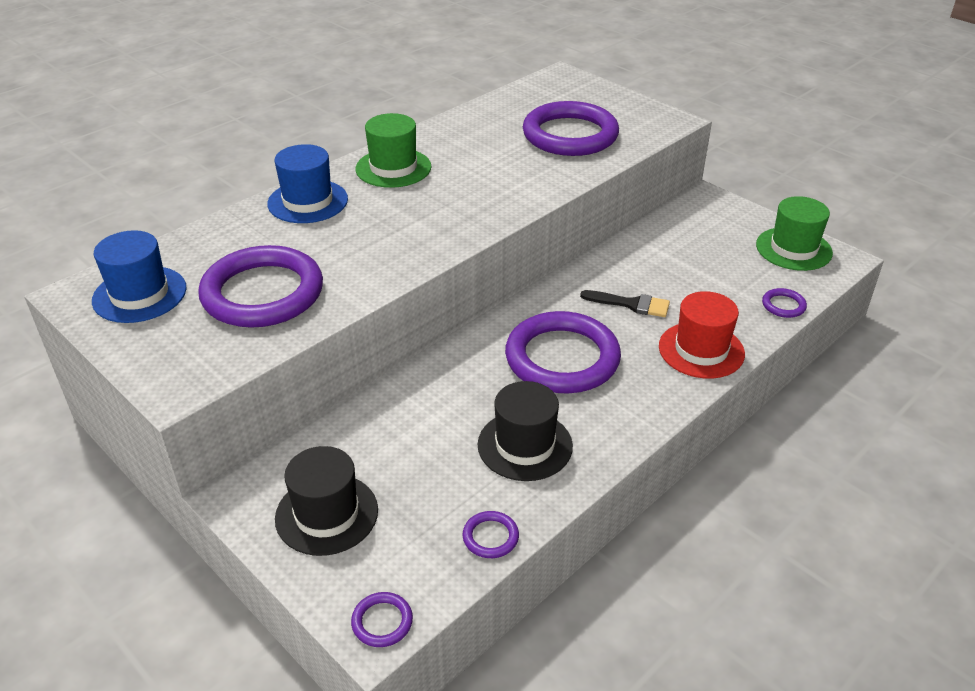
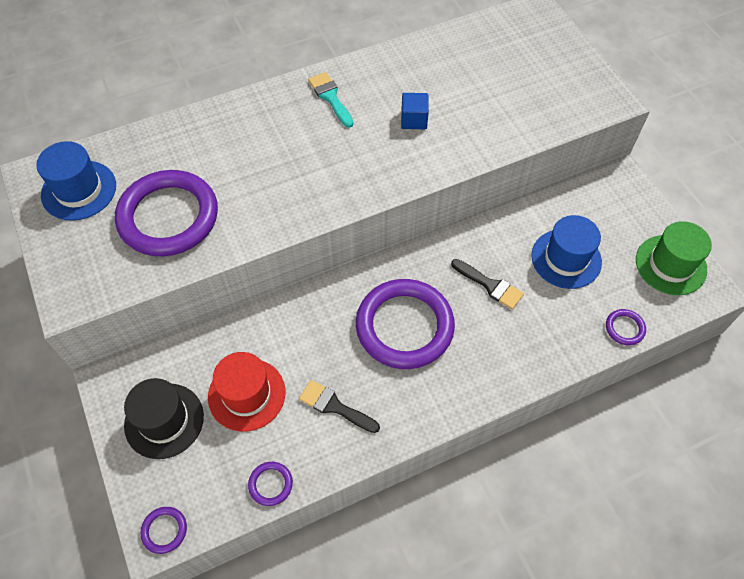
camera: 20 degrees right, 20 degrees up
blue hat [267,144,348,223] -> blue hat moved to [531,215,602,289]
green hat [355,113,431,188] -> turquoise brush [308,72,354,128]
black hat [478,381,573,481] -> black brush [299,380,380,433]
purple ring [523,101,619,156] -> none
red hat [659,291,745,379] -> red hat moved to [208,352,285,432]
none -> blue cube [401,93,429,129]

